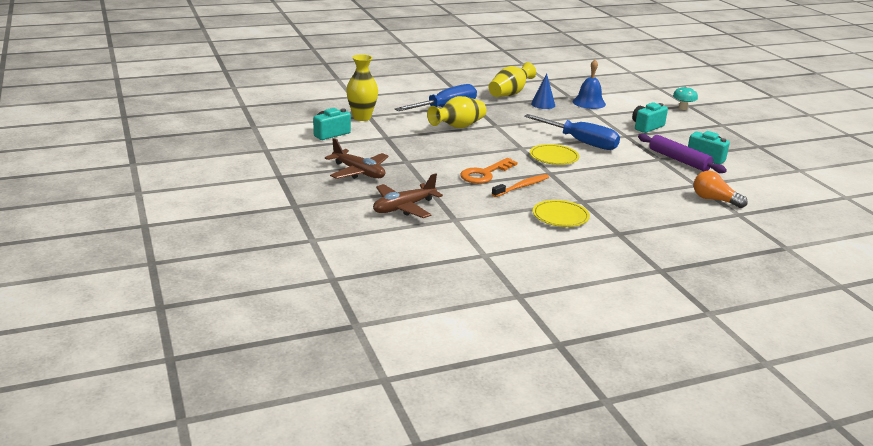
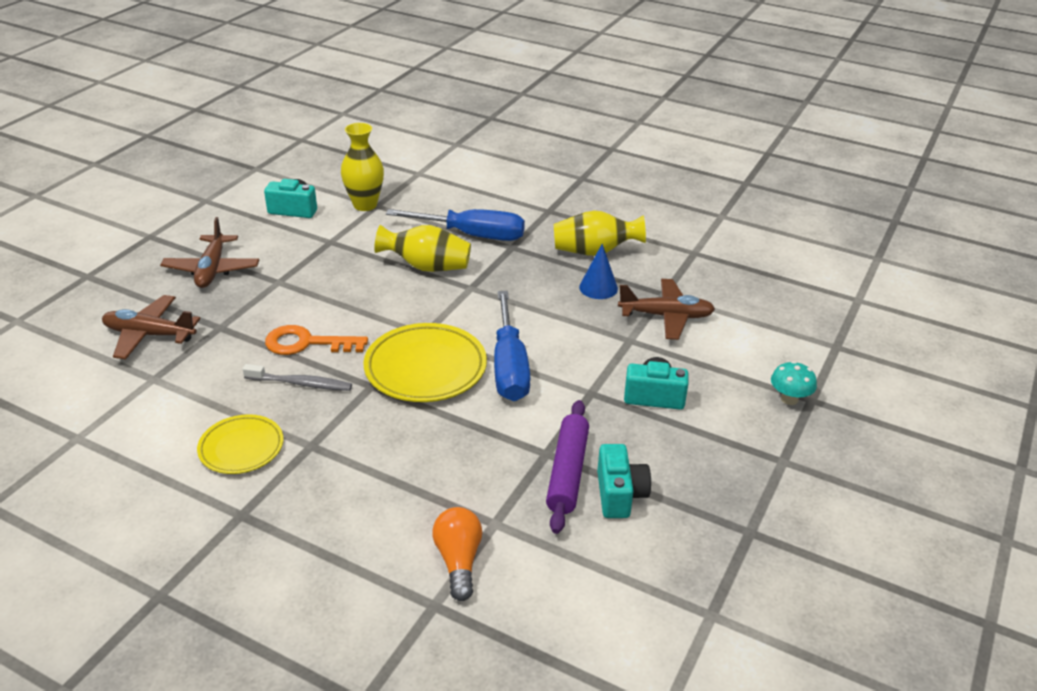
camera: 50 degrees right, 10 degrees up
orange toothbrush [492,174,549,197] -> grey toothbrush [243,364,352,391]
yellow plate [530,144,579,165] -> yellow plate [363,323,487,402], size x1.61
blue bell [573,59,606,109] -> brown plane [618,279,715,340]

